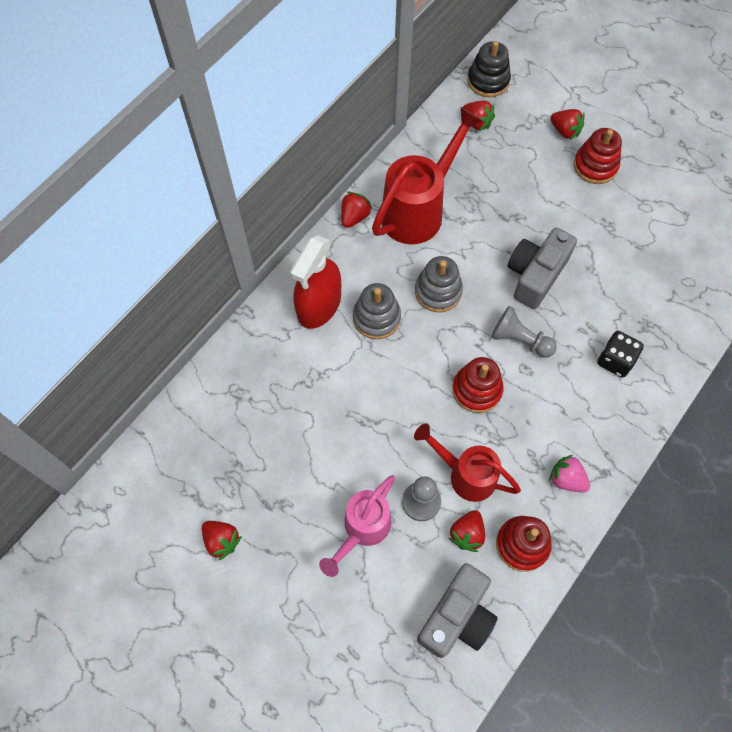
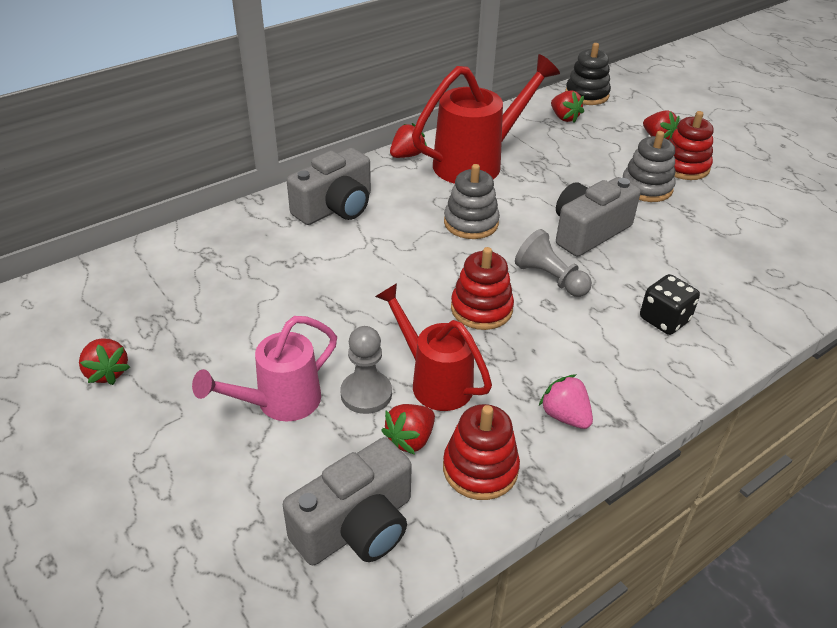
camera: 15 degrees right, 25 degrees down
red spray bottle [290,235,341,329] -> grey camera [287,148,371,225]
grey stacking toy [353,283,401,339] -> grey stacking toy moved to [623,131,675,202]

